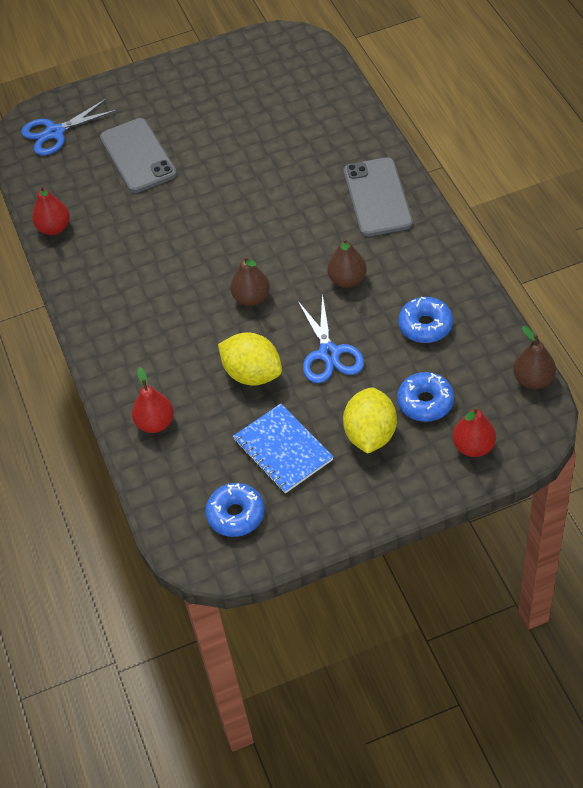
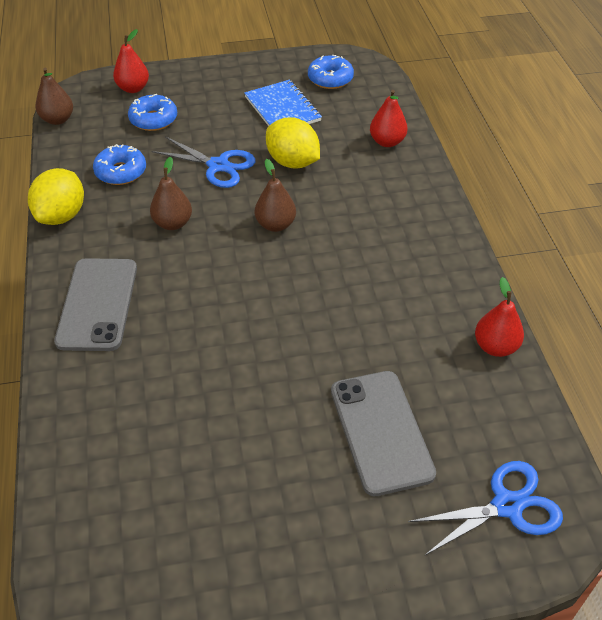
camera: 175 degrees left, 5 degrees down
blue scissors [297,293,364,383] -> blue scissors turned 120 degrees clockwise [151,136,255,188]
yellow lemon [343,388,397,454] -> yellow lemon moved to [28,168,84,225]

